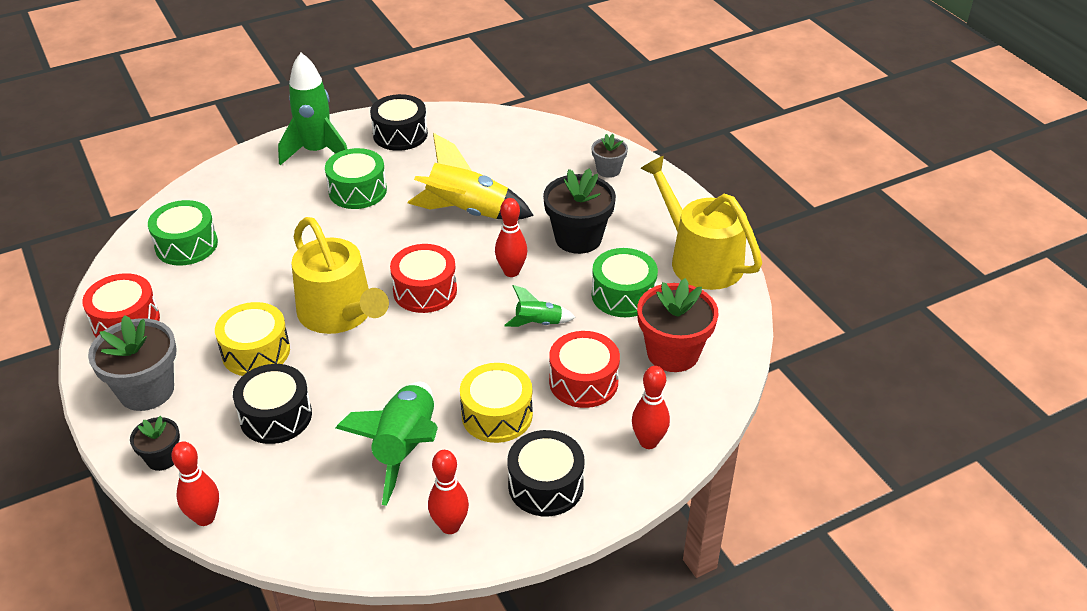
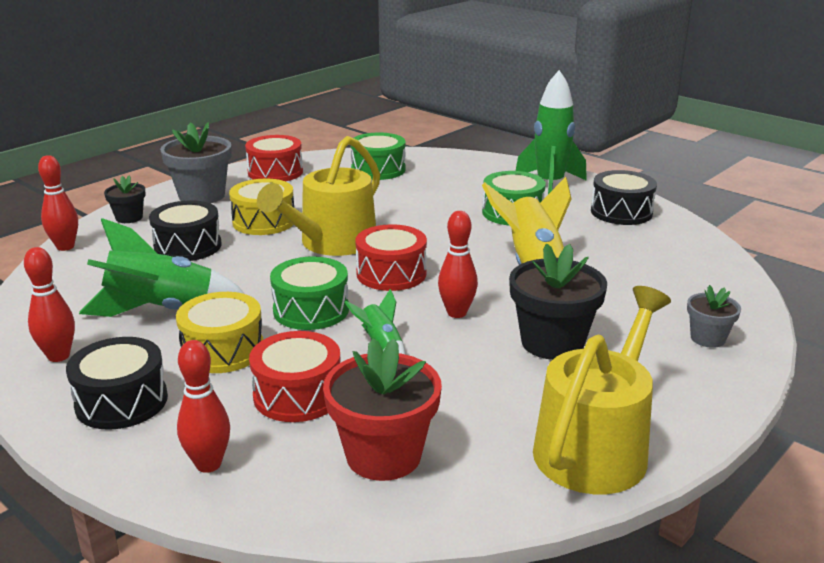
camera: 70 degrees right, 15 degrees down
green drum [592,248,658,317] -> green drum moved to [270,256,349,330]

